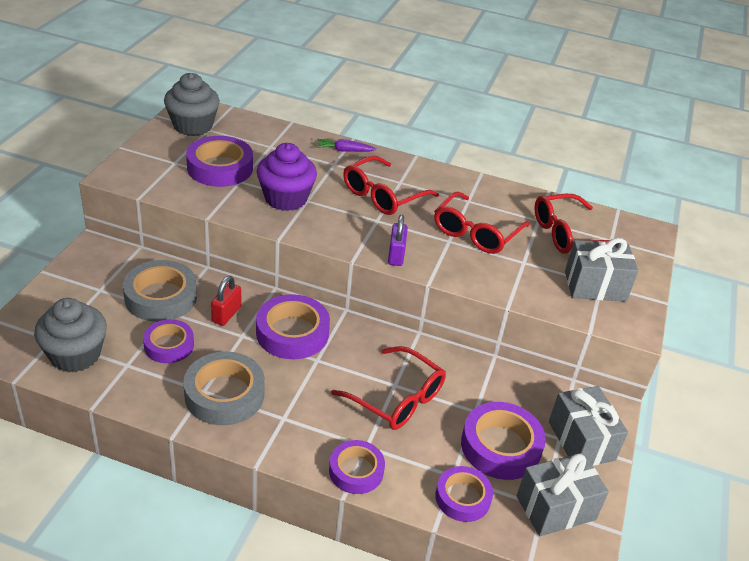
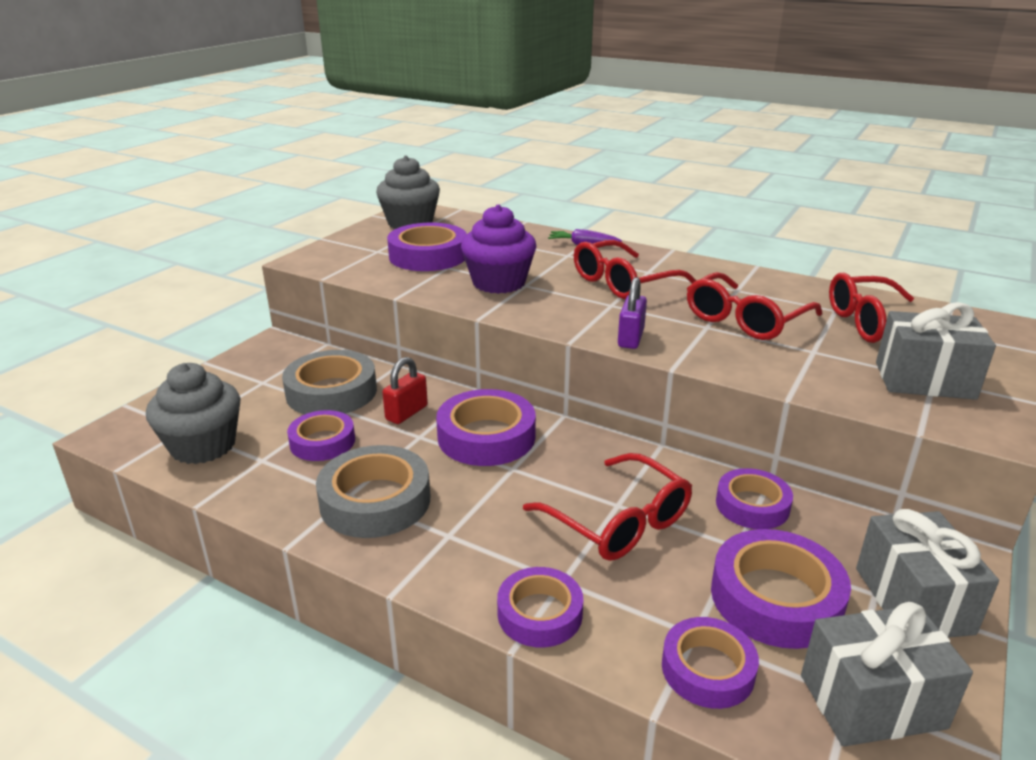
camera: 15 degrees right, 10 degrees down
none -> purple tape [716,468,793,529]

